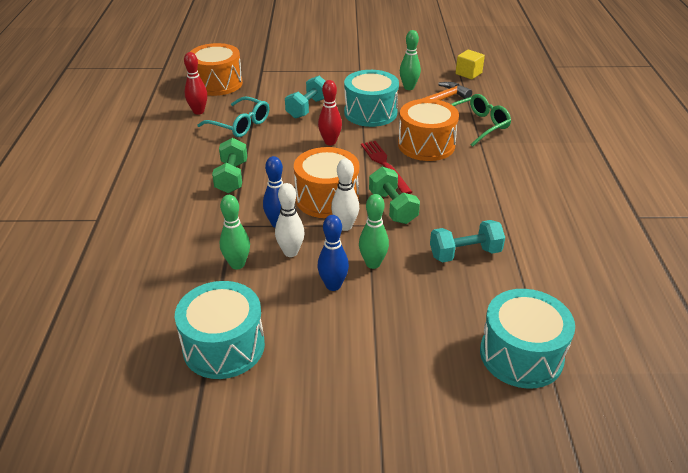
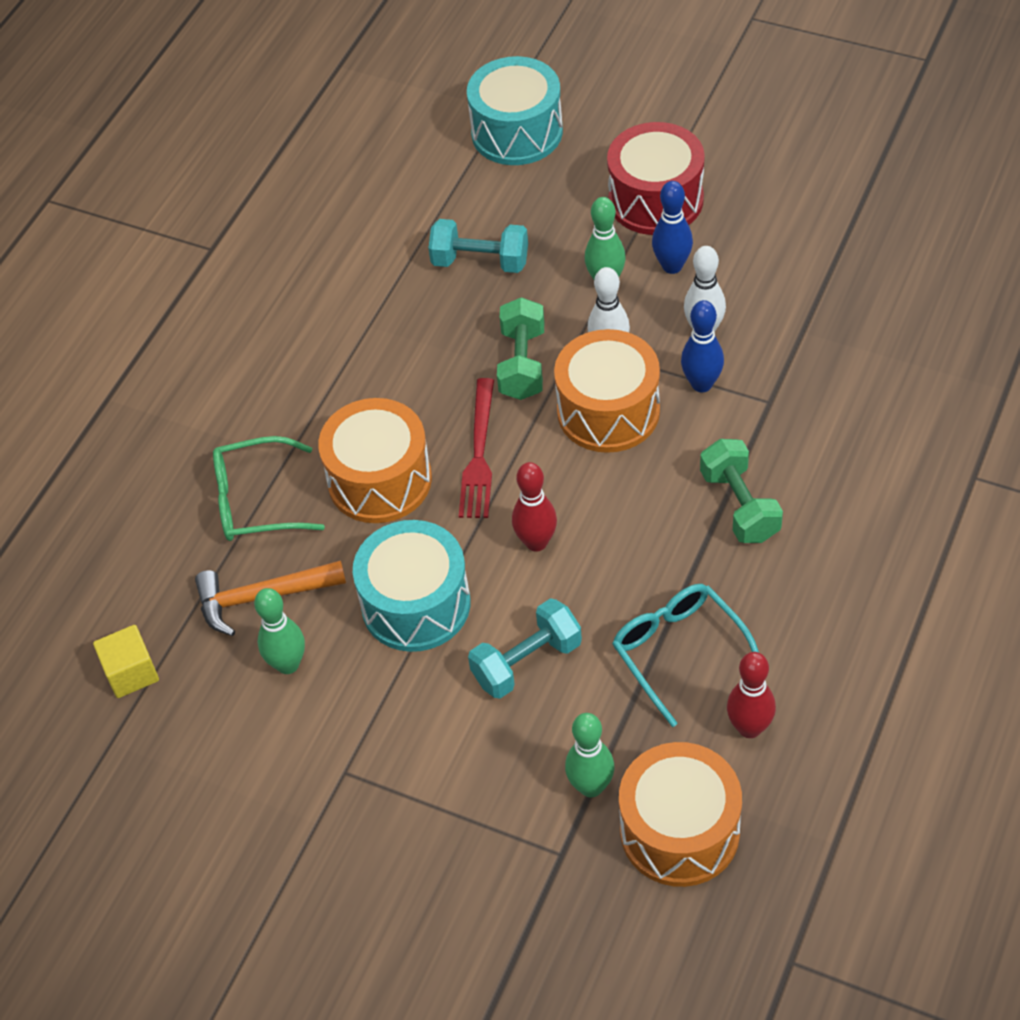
camera: 150 degrees left, 15 degrees up
turquoise drum [175,281,265,379] -> none
green dumbbell [212,138,247,193] -> green dumbbell turned 45 degrees counterclockwise [700,439,783,543]
green bowling pin [220,195,250,269] -> green bowling pin moved to [565,713,615,797]
none -> red drum [607,122,705,235]

